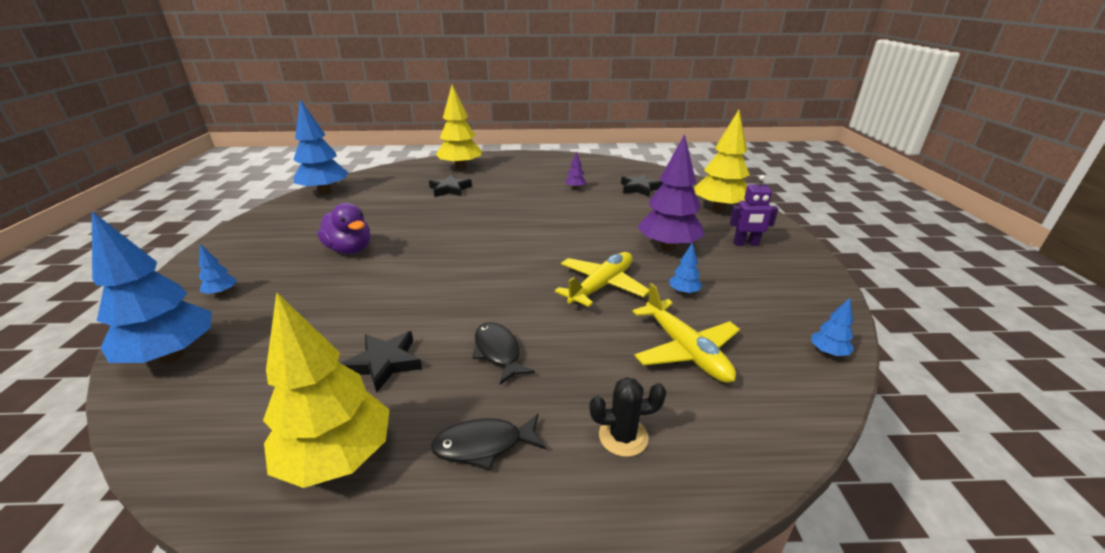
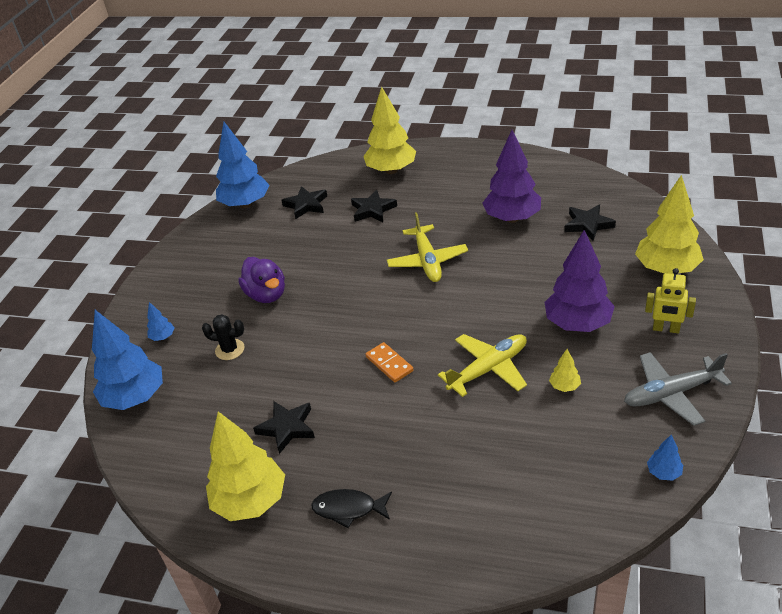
camera: 20 degrees right, 10 degrees up
black fish [472,322,535,385] -> none
purple tree [565,151,586,189] -> purple tree [482,130,541,223], size x2.34
black cactus [590,377,666,457] -> black cactus moved to [202,314,245,360]
yellow plane [632,283,740,383] -> yellow plane moved to [387,212,468,282]
blue tree [669,243,702,295] -> yellow tree [549,349,581,392]
purple robot [730,175,778,246] -> yellow robot [645,268,696,333]
none -> black star [281,186,327,219]
none -> orange domino [365,342,414,382]
none -> grey plane [624,352,732,426]

